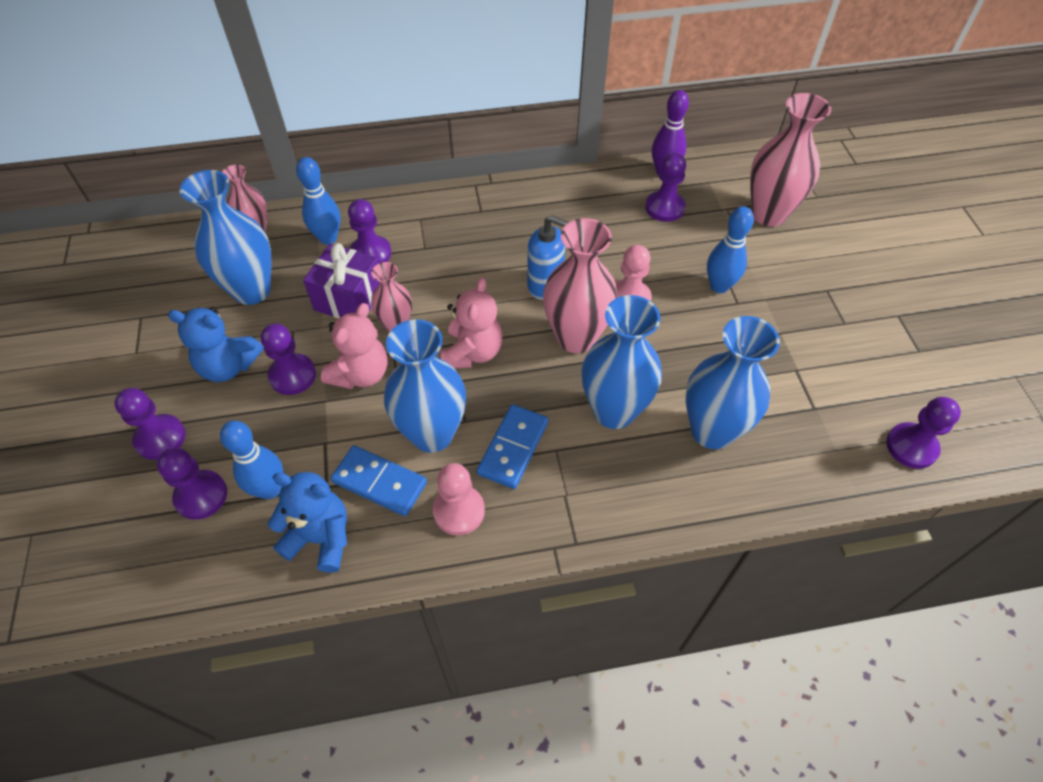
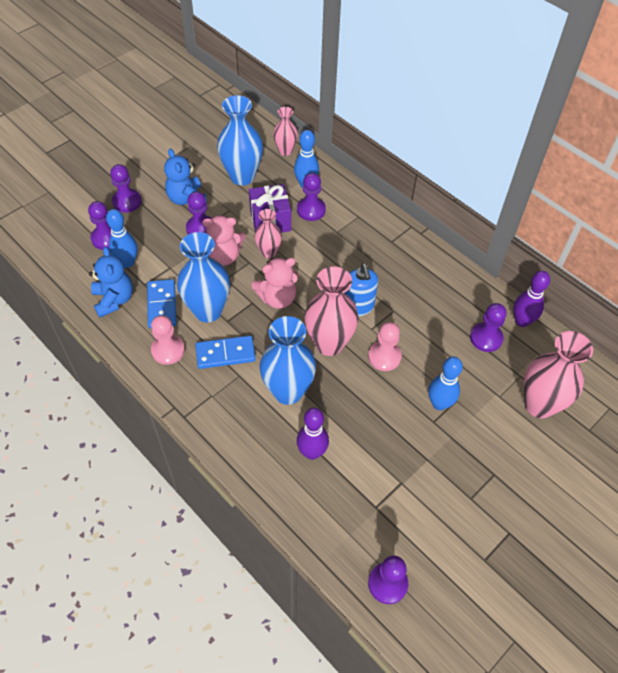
camera: 55 degrees right, 0 degrees up
blue vase [685,316,780,449] -> purple bowling pin [297,408,329,460]

